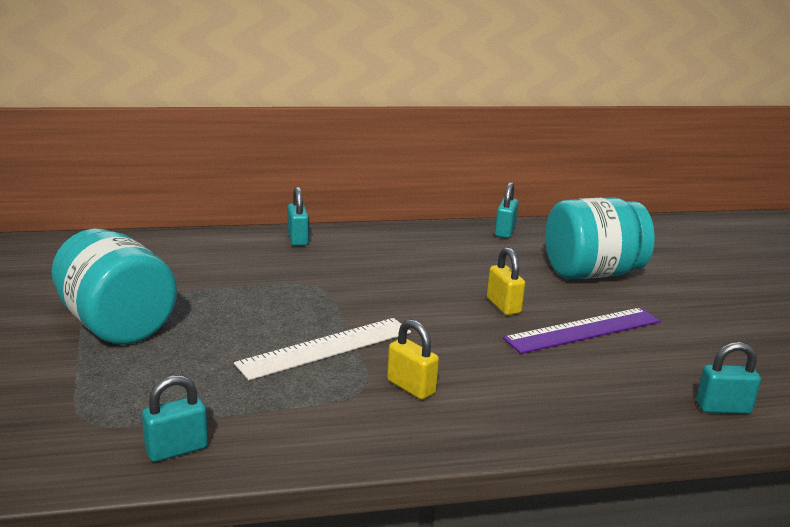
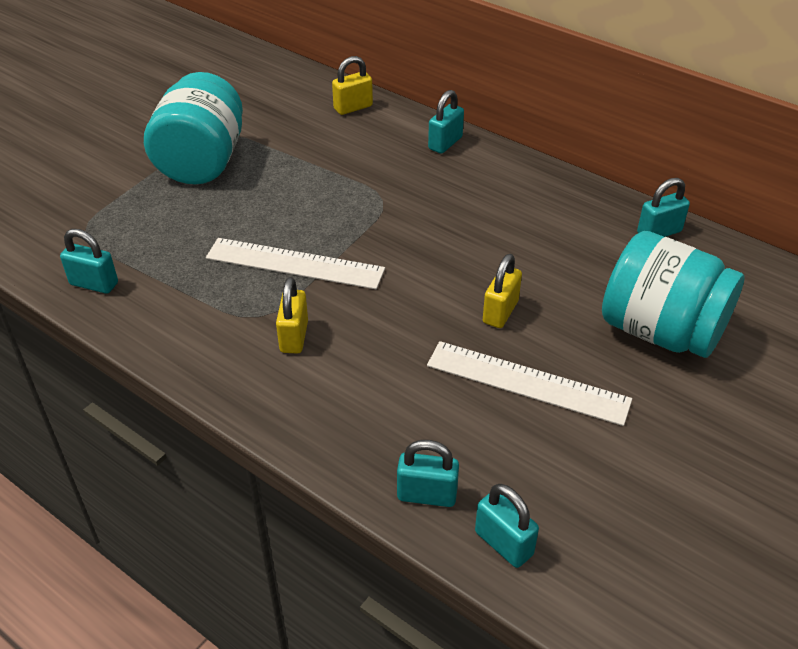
camera: 50 degrees right, 20 degrees up
purple ruler [503,307,661,354] -> white ruler [427,341,632,426]
none -> yellow padlock [332,56,373,115]
none -> turquoise padlock [397,440,459,507]

